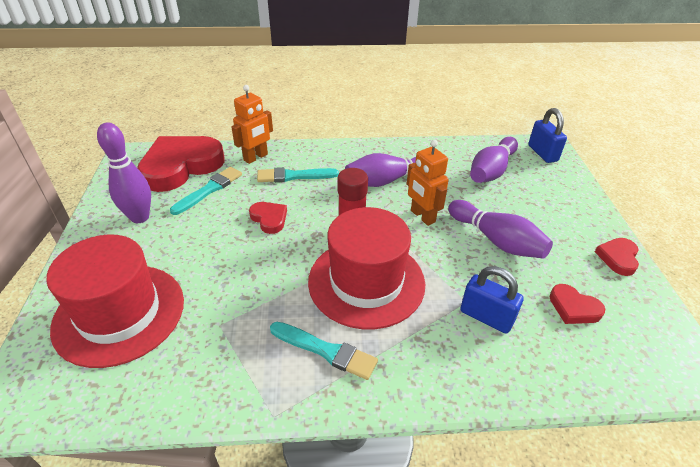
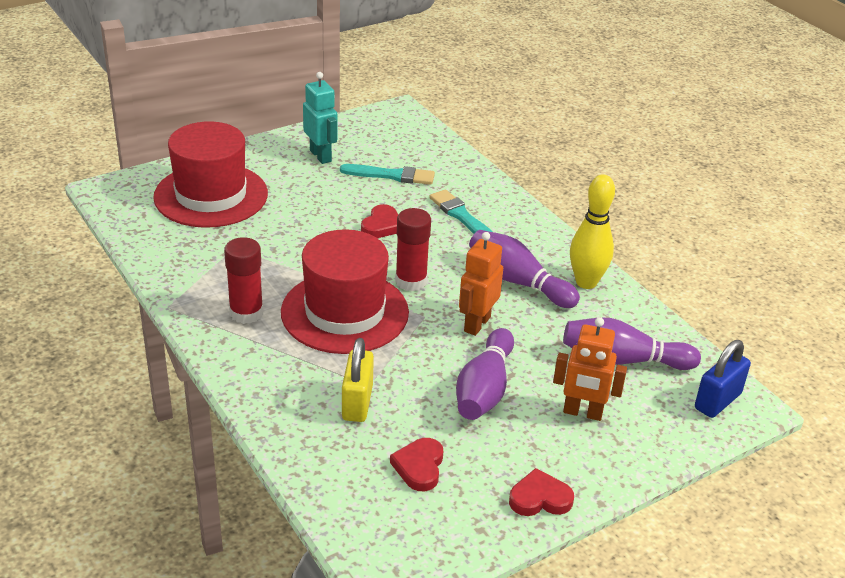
camera: 60 degrees right, 5 degrees down
purple bowling pin [97,122,151,223] -> turquoise robot [303,72,338,164]
red heart [137,136,225,192] -> none
orange robot [231,85,273,164] -> orange robot moved to [553,317,627,421]
turquoise brush [270,322,378,380] -> red glue stick [224,237,263,324]
blue padlock [460,266,524,333] -> yellow padlock [342,338,374,422]
none -> yellow bowling pin [570,174,615,289]

